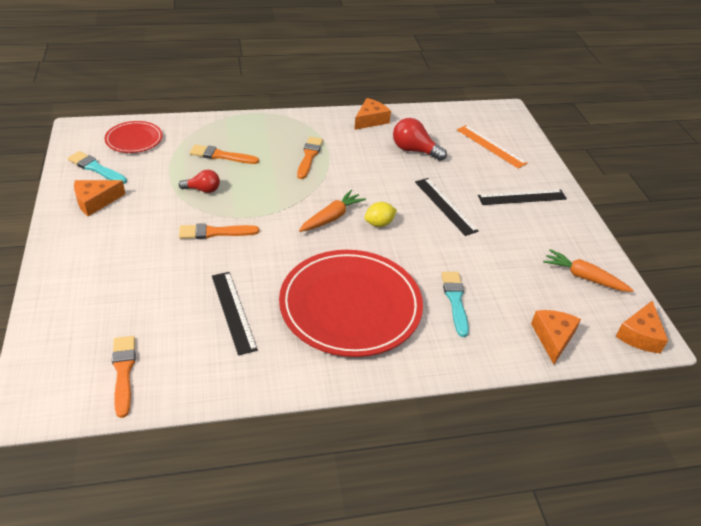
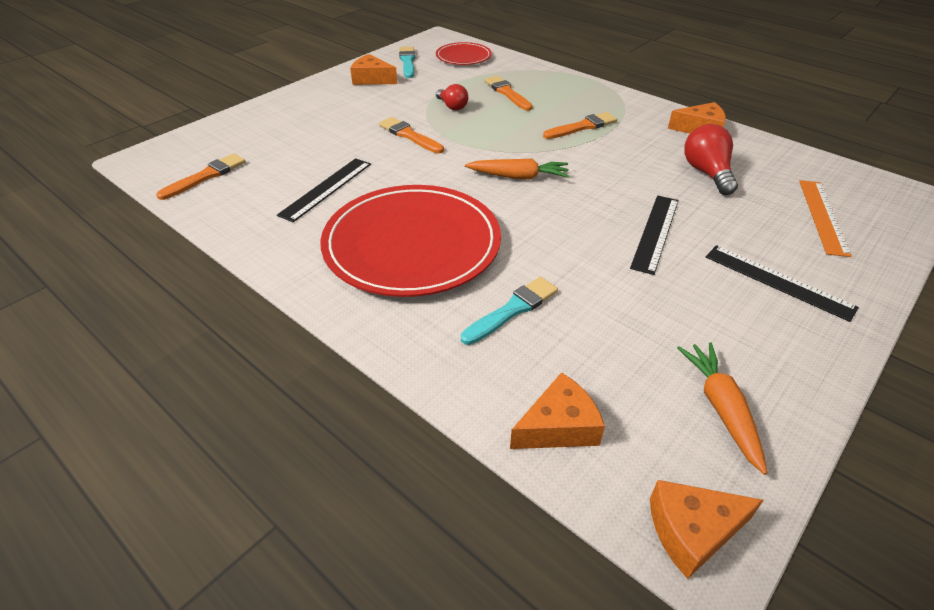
camera: 55 degrees right, 0 degrees up
yellow lemon [365,202,397,227] -> none

